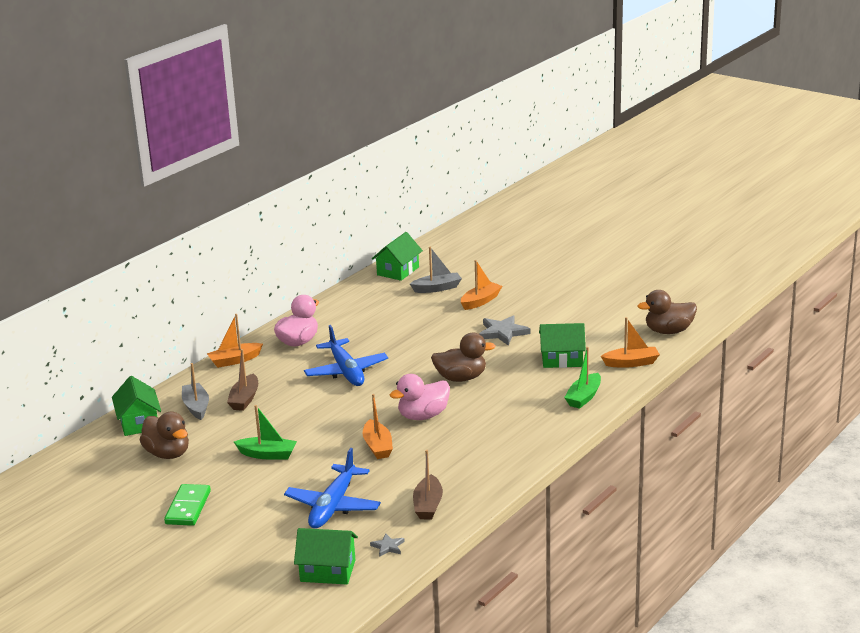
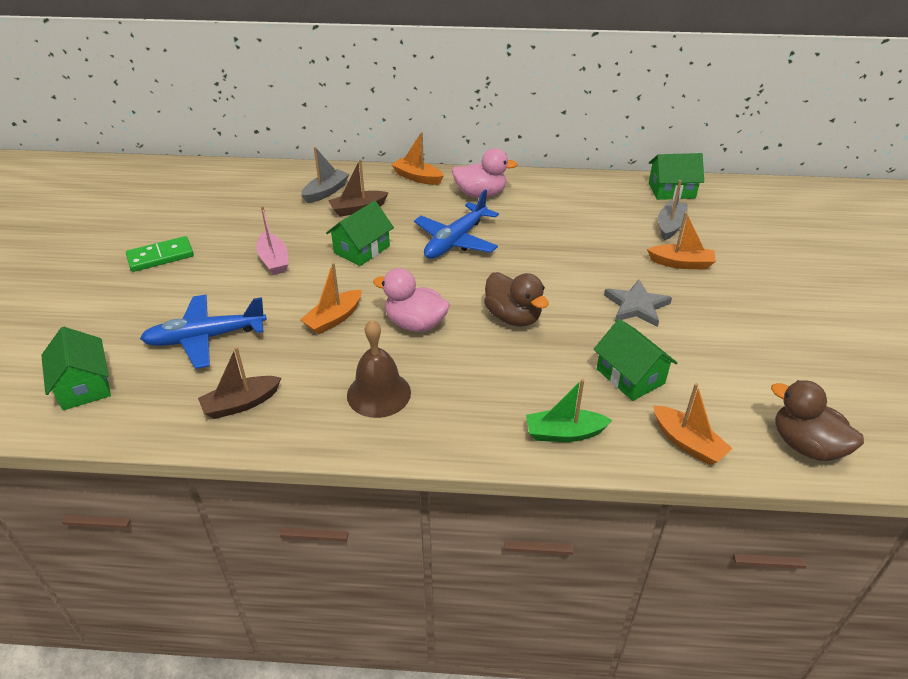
camera: 55 degrees right, 15 degrees up
green house [112,376,161,436] -> green house moved to [326,201,394,266]
brown duck [140,412,189,459] -> none
green boat [234,405,297,460] -> pink boat [256,206,289,275]
grey star [370,533,405,557] -> none
grey boat [410,247,462,293] -> grey boat turned 105 degrees counterclockwise [658,180,688,241]
none -> brown bell [347,320,411,418]

